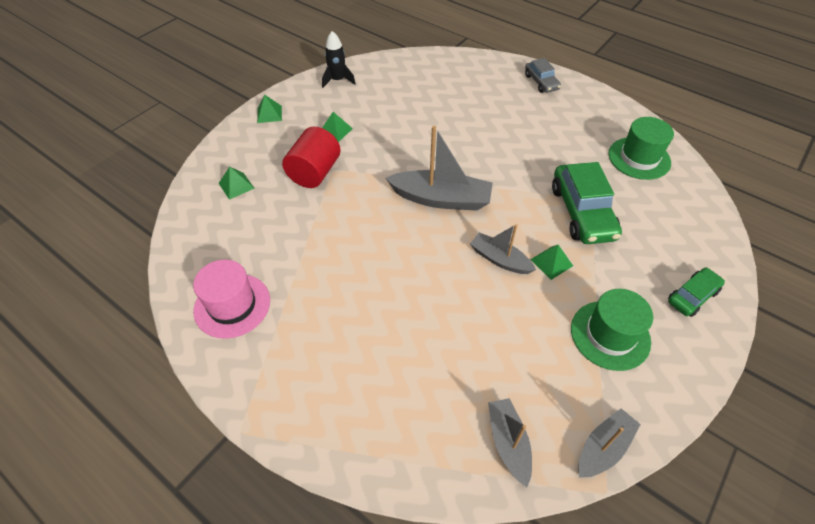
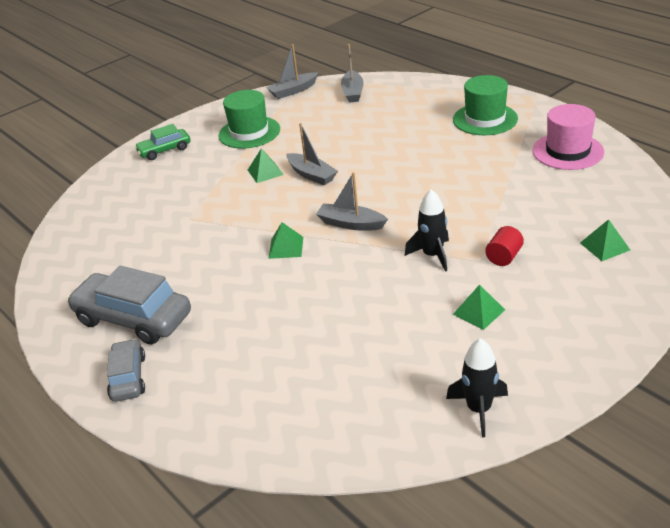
camera: 165 degrees left, 15 degrees down
green pyramid [257,95,282,123] -> green pyramid moved to [268,222,303,259]
red cylinder [282,127,340,188] -> red cylinder [485,226,524,266], size x0.53
grey boat [386,126,493,211] -> grey boat [316,172,388,231], size x0.60
green car [552,162,622,244] -> none
green hat [609,117,674,180] -> green hat moved to [453,75,518,135]
none -> grey car [67,266,191,345]
none -> black rocket [404,189,449,272]

